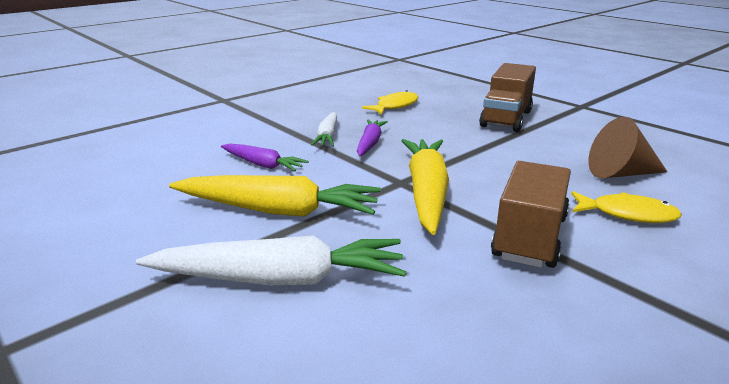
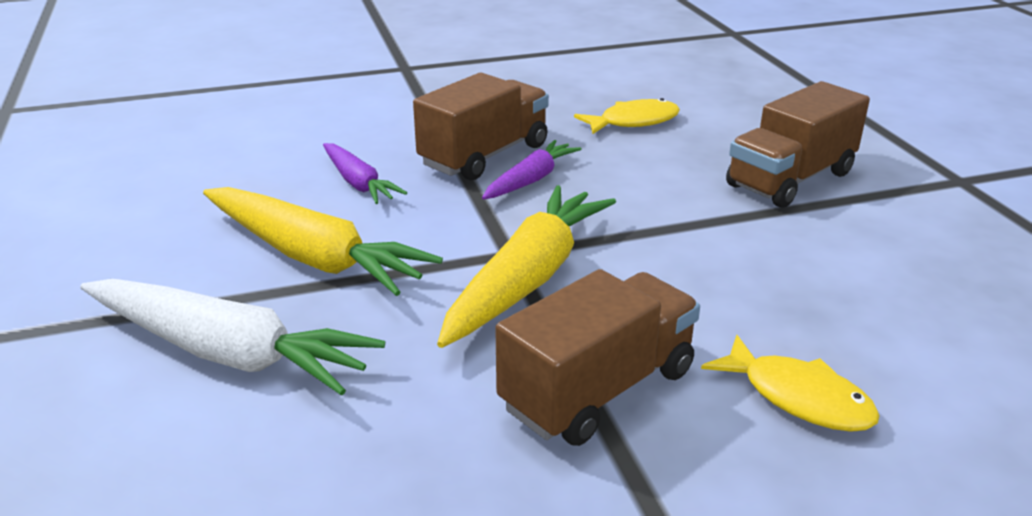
camera: 25 degrees right, 5 degrees up
white carrot [311,112,337,146] -> brown truck [413,73,549,180]
brown cone [588,117,667,178] -> none

